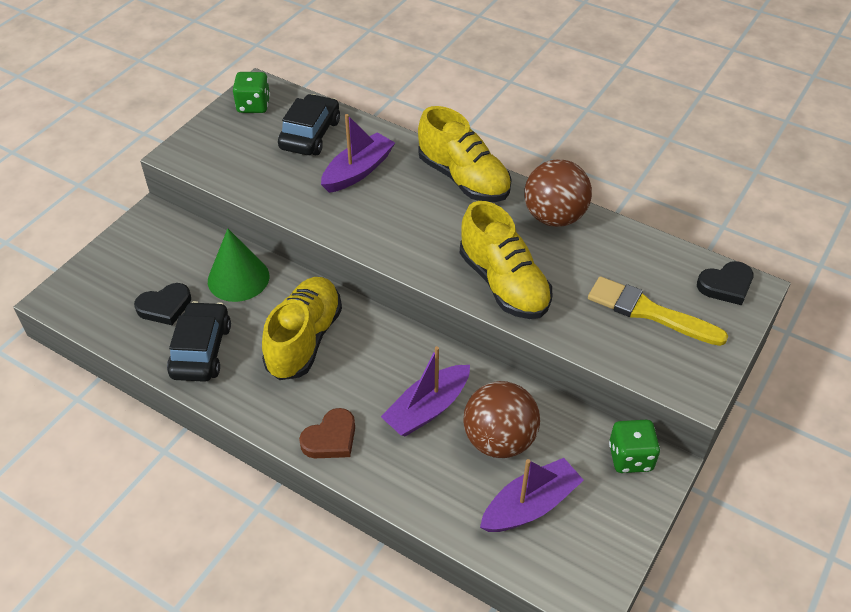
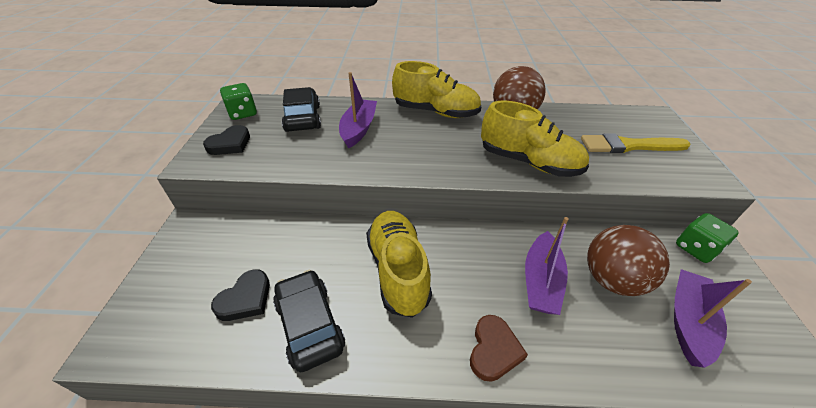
camera: 30 degrees left, 5 degrees down
green cone [208,228,269,302] -> none
black heart [697,261,754,305] -> black heart moved to [203,125,250,155]

